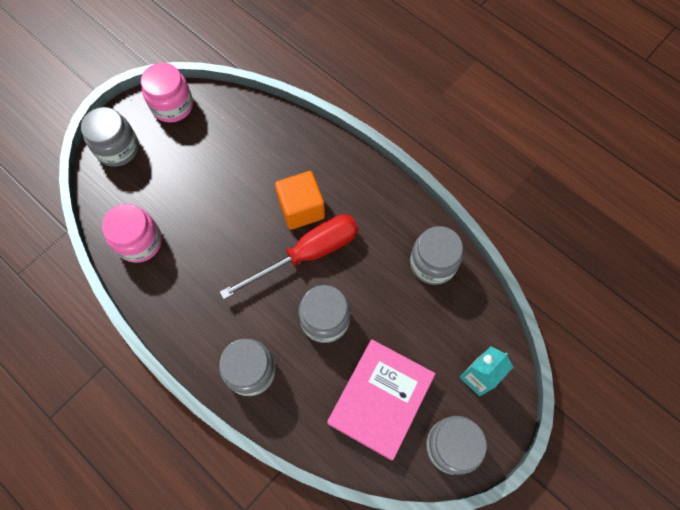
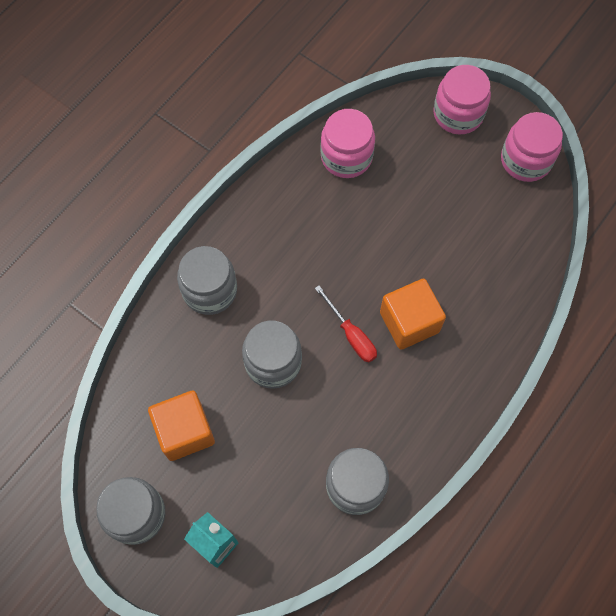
camera: 85 degrees right, 0 degrees up
grey jar [81,107,139,167] -> pink jar [433,65,491,134]
red screwdriver [220,214,358,299] -> red screwdriver [315,286,377,362], size x0.53
pink book [327,340,435,460] -> orange cube [148,390,215,461]

